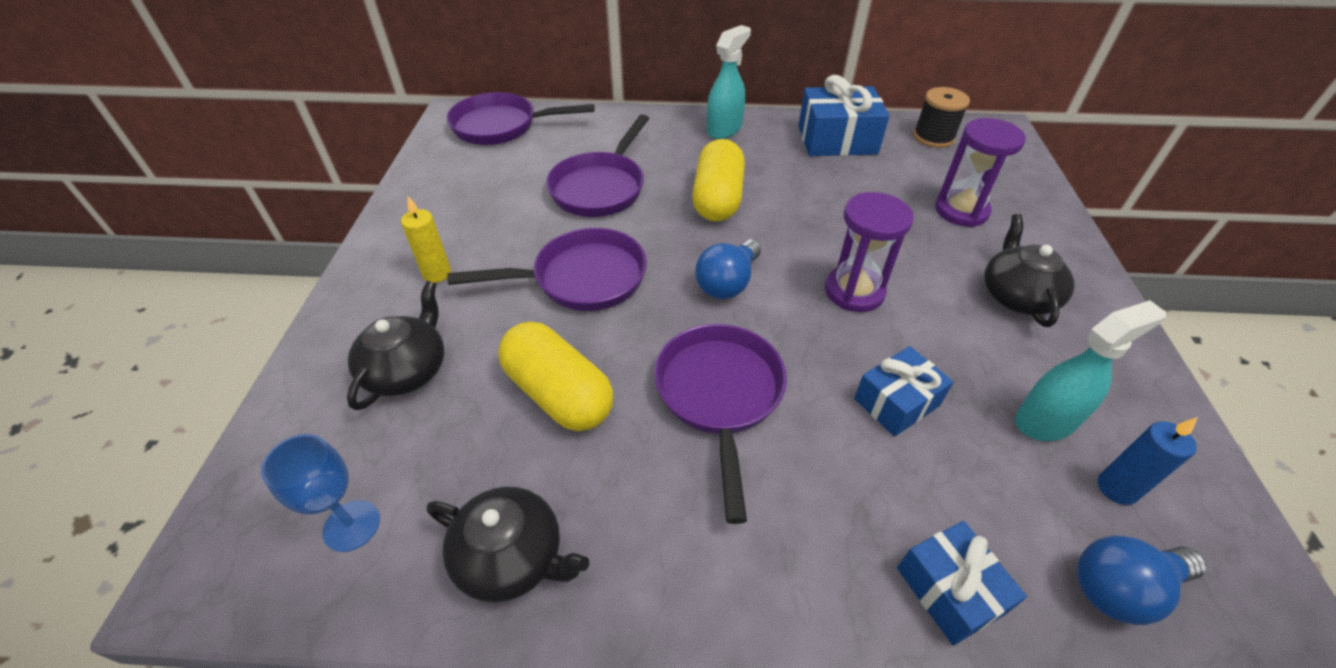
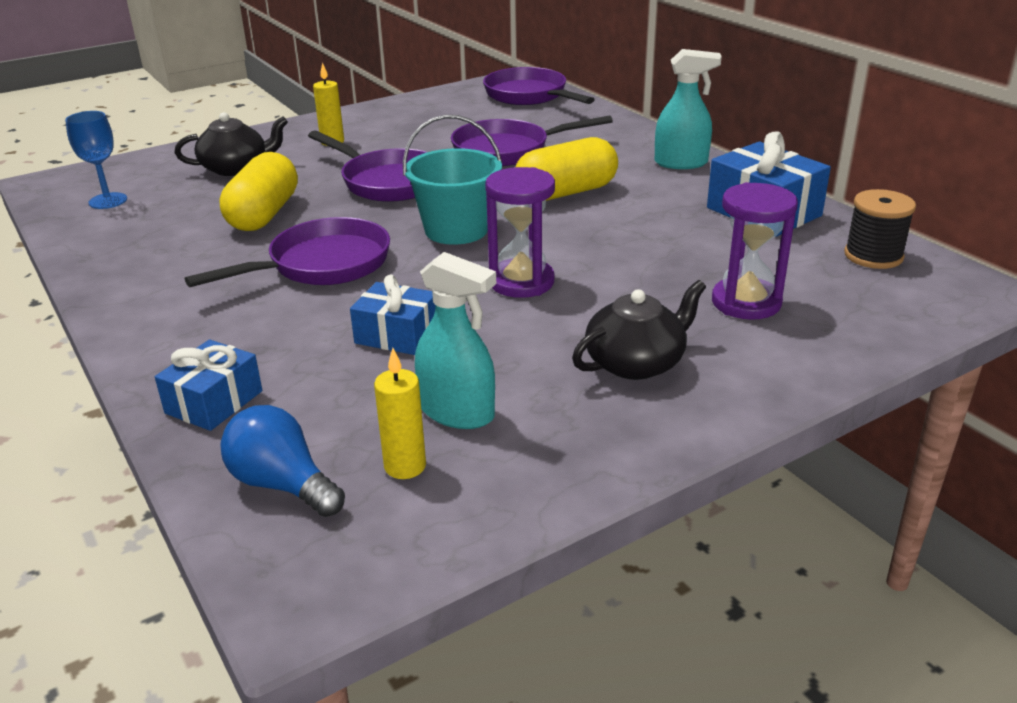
camera: 55 degrees right, 15 degrees down
black teapot [427,486,589,602] -> none
blue light bulb [695,239,761,299] -> turquoise bucket [403,115,502,245]
blue candle [1098,417,1198,505] -> yellow candle [374,348,426,479]

